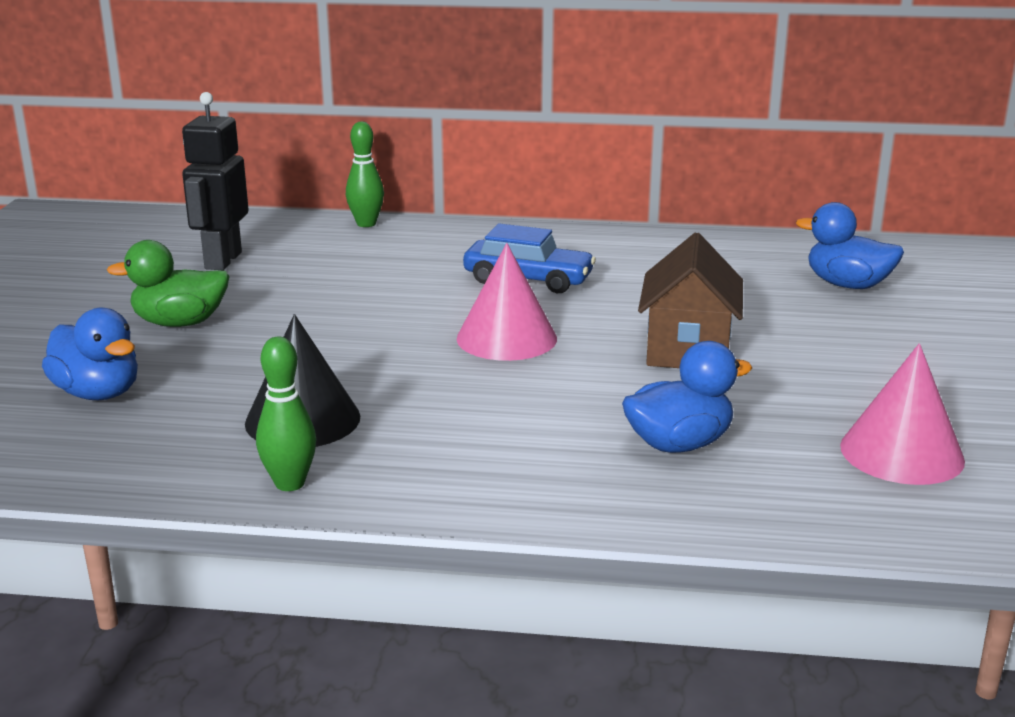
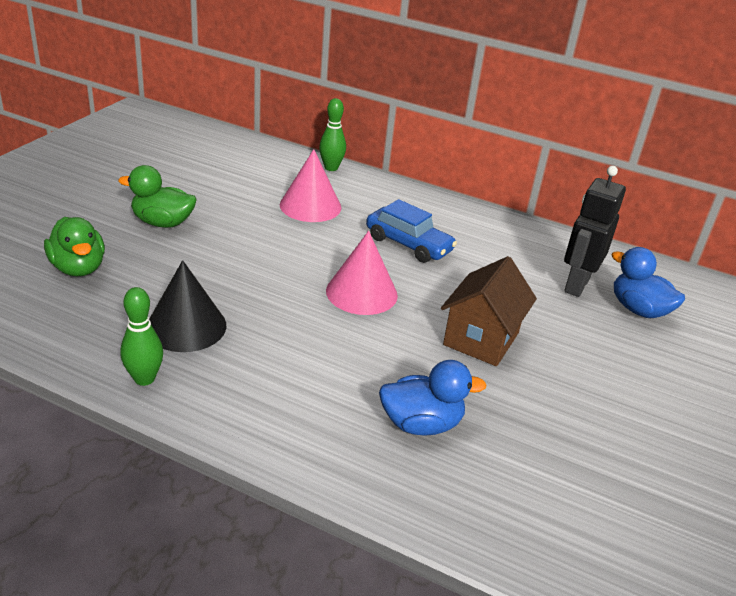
camera: 15 degrees right, 10 degrees up
blue duck [42,307,138,400] -> green duck [44,217,105,277]
black robot [182,92,249,270] -> black robot moved to [564,166,626,297]
pink cone [840,343,965,485] -> pink cone moved to [280,149,341,222]

